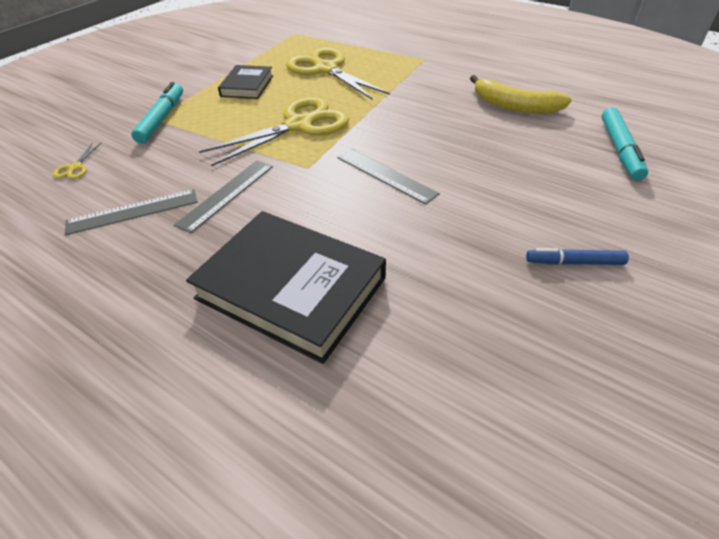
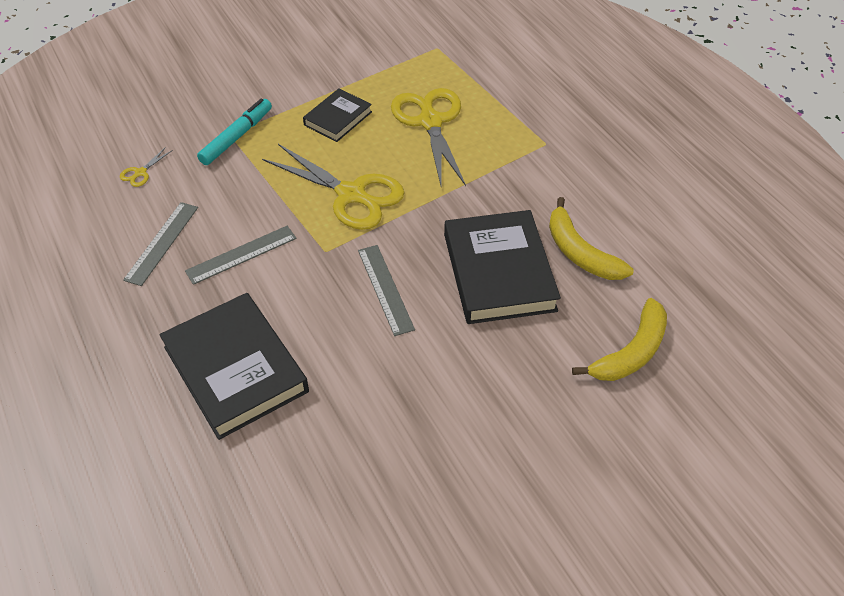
camera: 25 degrees right, 5 degrees up
grey ruler [65,189,198,235] -> grey ruler turned 75 degrees counterclockwise [123,202,198,286]
yellow scissors [199,97,349,167] -> yellow scissors turned 45 degrees clockwise [262,144,405,230]
blue marker [526,248,629,265] -> none
turquoise marker [602,107,648,181] -> yellow banana [572,298,667,381]
none -> black book [444,210,561,324]

